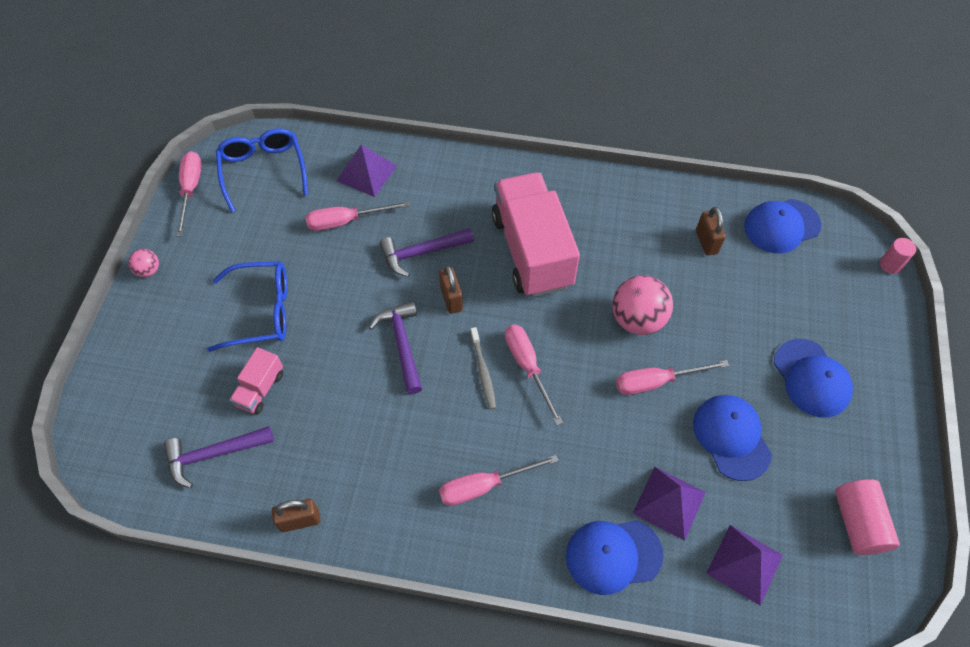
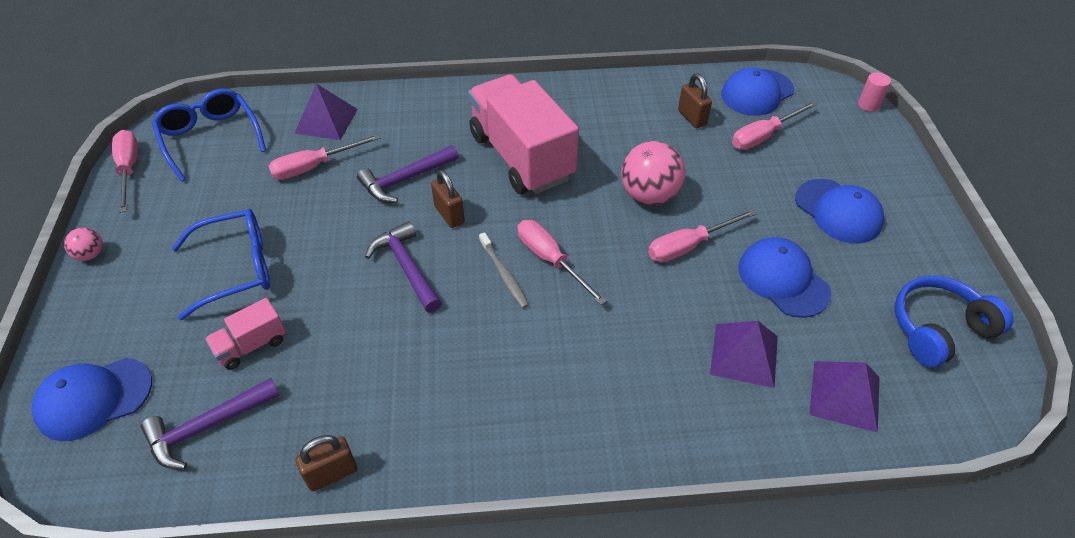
camera: 15 degrees left, 10 degrees down
pink truck [229,347,283,414] -> pink truck turned 45 degrees clockwise [205,298,286,370]
pink screwdriver [439,455,559,506] -> pink screwdriver moved to [732,101,817,150]
blue cap [566,520,663,595] -> blue cap moved to [32,358,152,441]
pink cylinder [835,479,900,555] -> blue headphones [894,276,1013,367]

